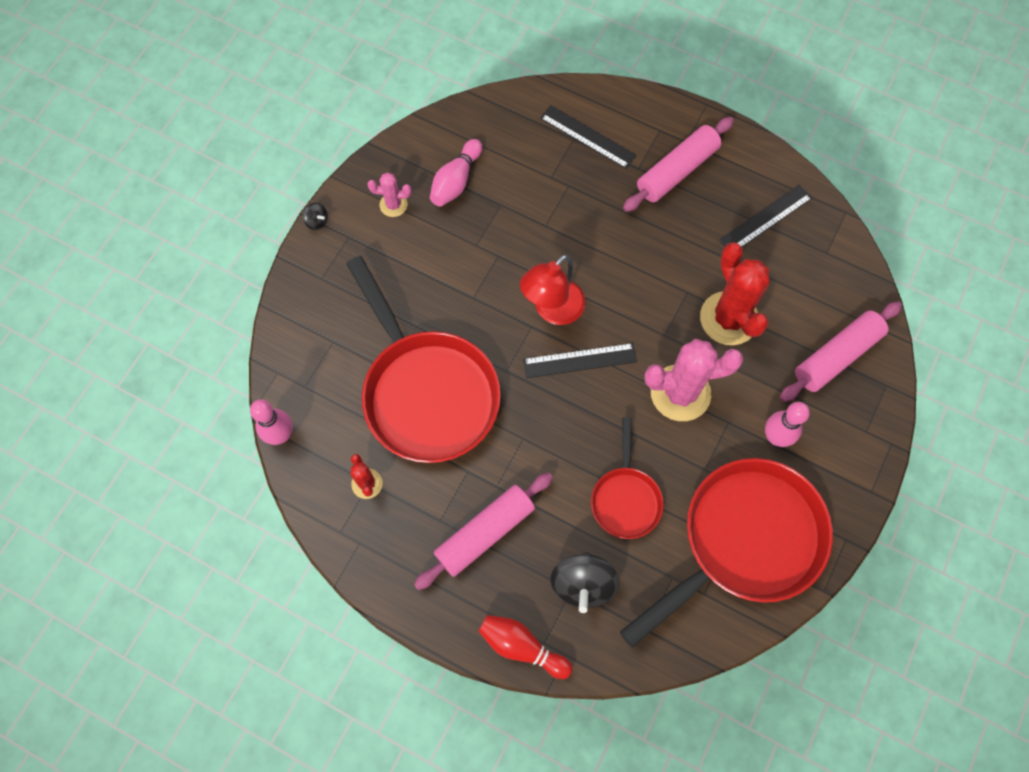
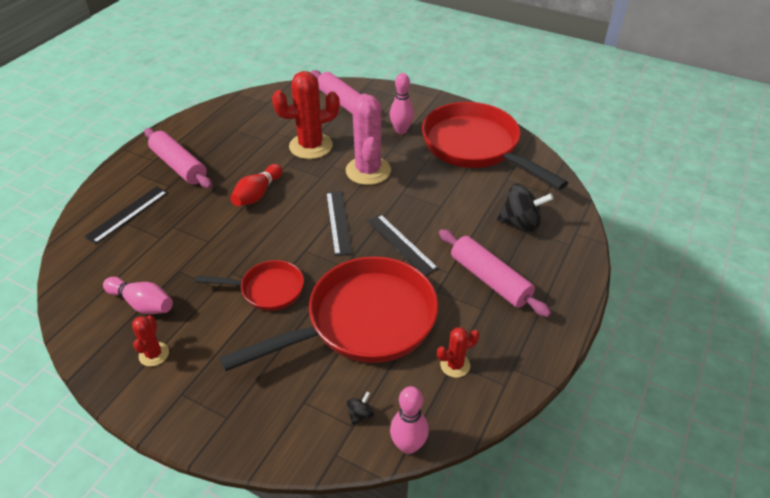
camera: 90 degrees left, 25 degrees down
black spinning top [303,202,328,230] -> black spinning top moved to [346,391,374,425]
pink cactus [368,172,411,217] -> red cactus [132,316,169,367]
red bowling pin [478,615,573,679] -> red bowling pin moved to [230,164,282,206]
red lamp [520,254,585,325] -> none
red pan [591,417,664,539] -> red pan moved to [195,260,304,311]
black ruler [719,184,812,247] -> black ruler moved to [367,214,439,276]

